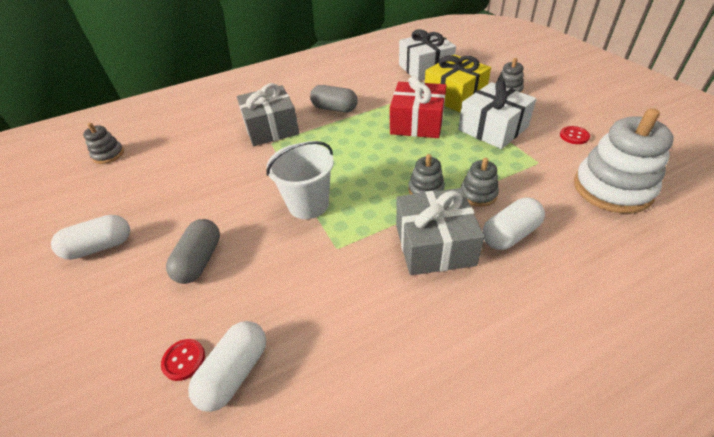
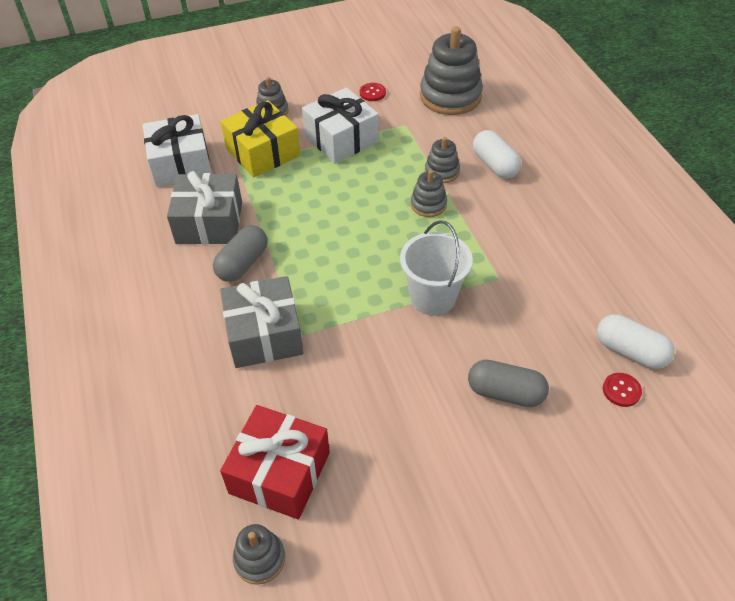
camera: 85 degrees left, 5 degrees up
white capsule [51,215,130,260] -> none
red gift [390,76,447,138] -> red gift moved to [220,405,330,520]
grey gift [396,188,485,275] -> grey gift moved to [167,171,242,245]
white stacking toy [574,108,674,213] -> grey stacking toy [420,26,483,115]

